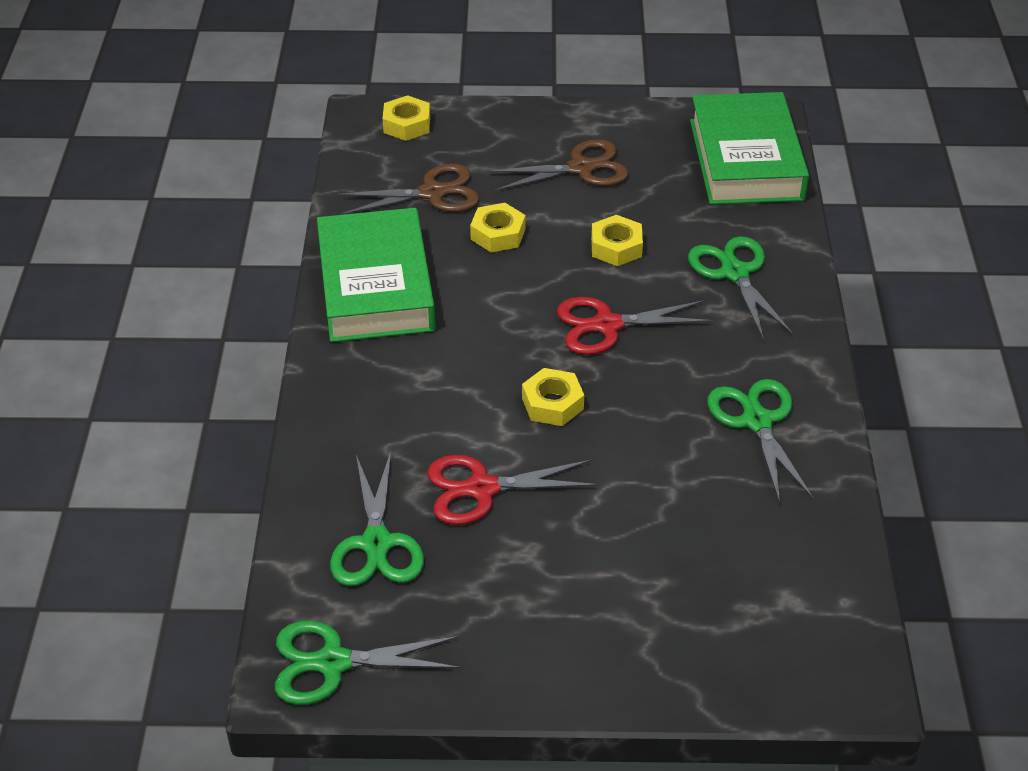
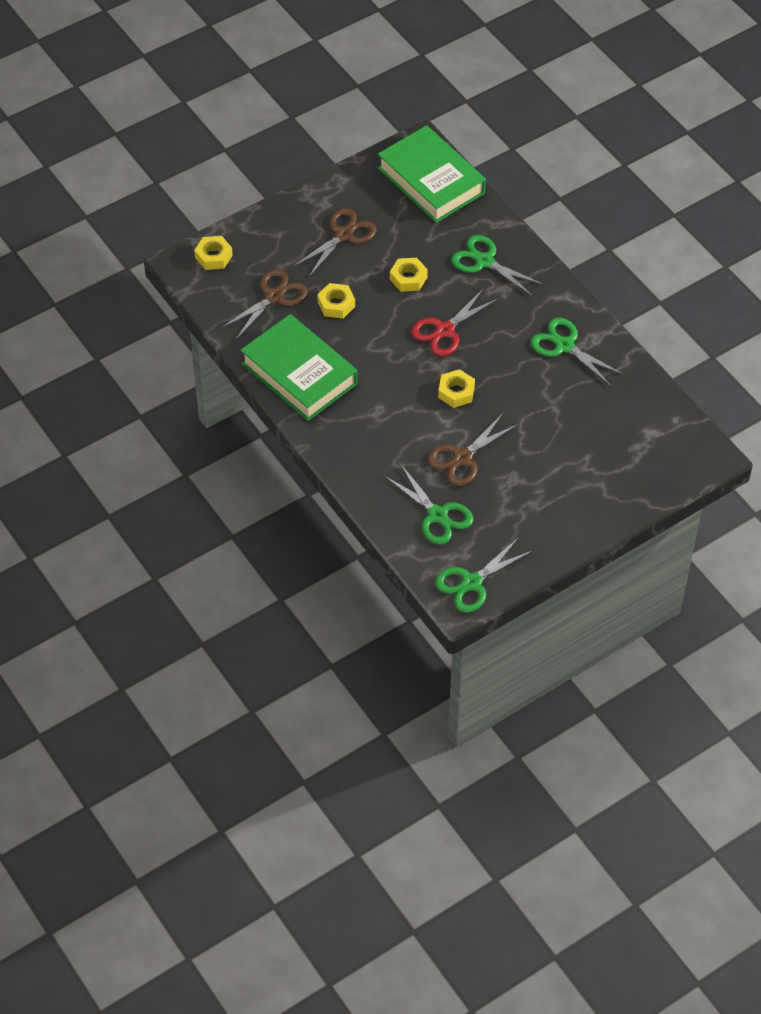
camera: 35 degrees left, 10 degrees up
red scissors [427,455,599,525] -> brown scissors [427,413,519,486]

